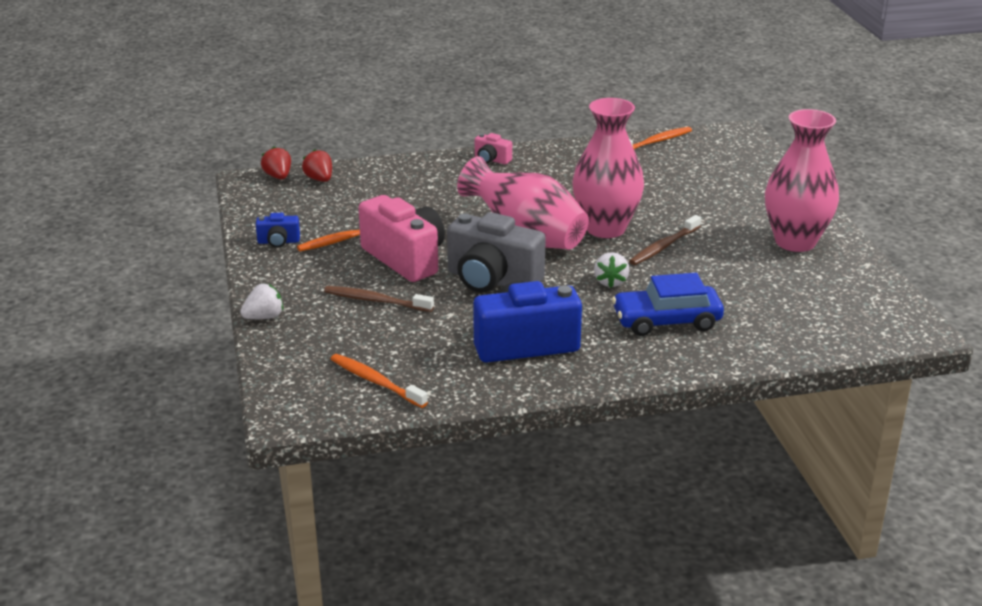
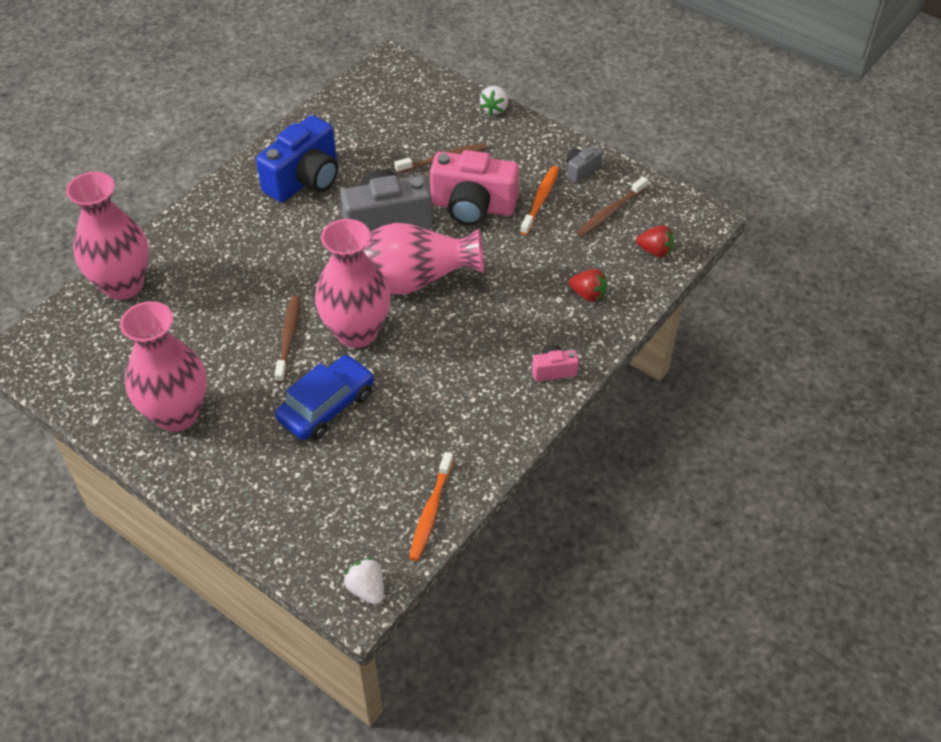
camera: 140 degrees right, 20 degrees up
blue camera [256,213,300,248] -> grey camera [567,145,603,183]
red strawberry [261,147,291,179] -> red strawberry moved to [569,269,607,302]
orange toothbrush [331,354,428,408] -> none
white strawberry [594,252,629,288] -> white strawberry moved to [344,558,384,605]
blue car [612,273,724,336] -> blue car moved to [275,355,374,440]
none -> pink vase [66,172,149,300]
none -> brown toothbrush [576,177,648,237]

